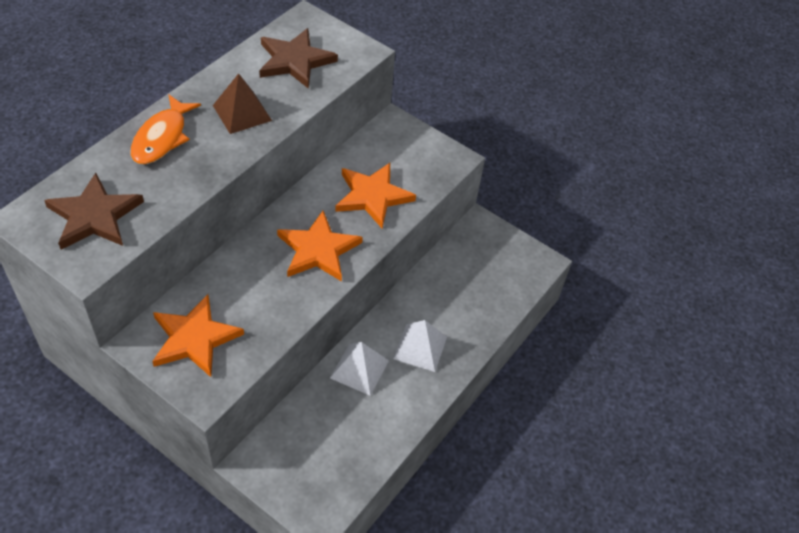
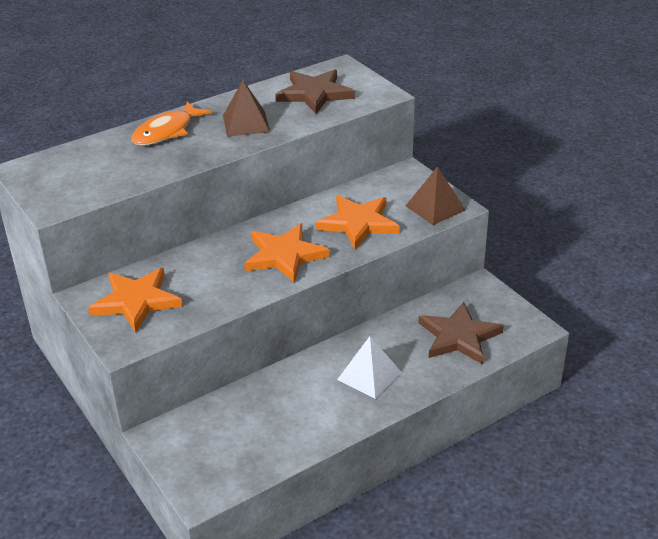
camera: 25 degrees right, 15 degrees down
brown star [44,173,144,250] -> brown star moved to [419,302,504,364]
white pyramid [330,342,389,396] -> none
none -> brown pyramid [406,166,465,225]

